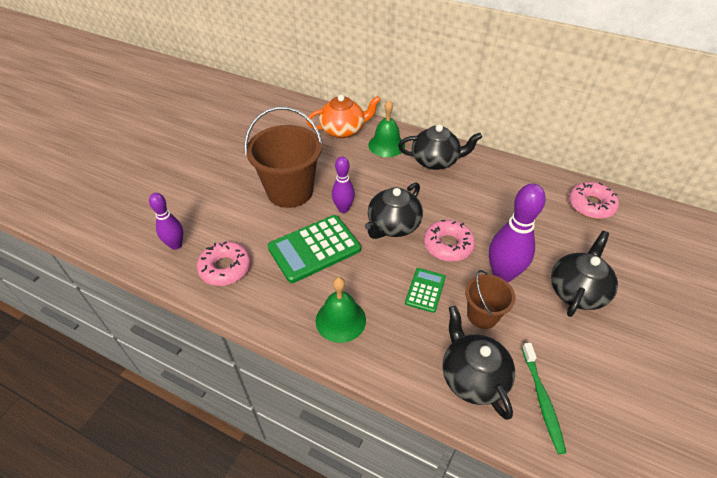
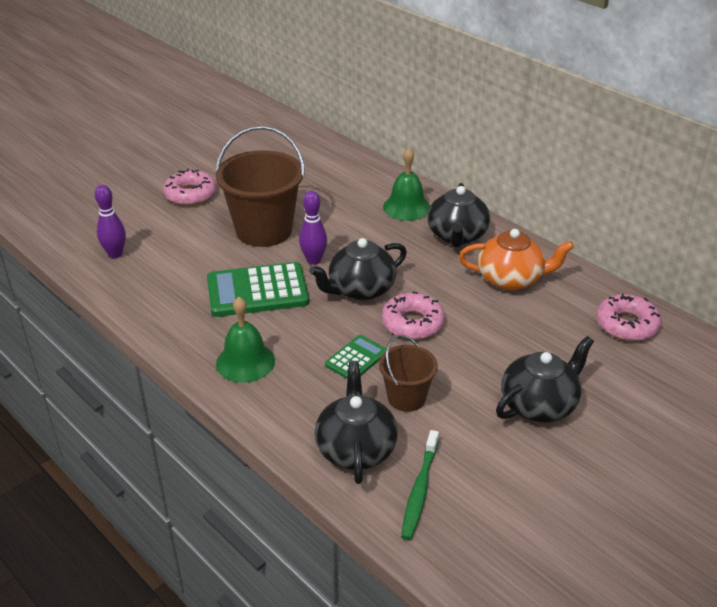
camera: 20 degrees right, 10 degrees down
pink donut [197,241,251,286] -> pink donut moved to [163,169,216,206]
orange teapot [306,95,381,138] -> orange teapot moved to [459,229,574,290]
black teapot [398,125,482,170] -> black teapot turned 75 degrees clockwise [427,183,490,247]
purple bowling pin [489,184,546,282] -> none

